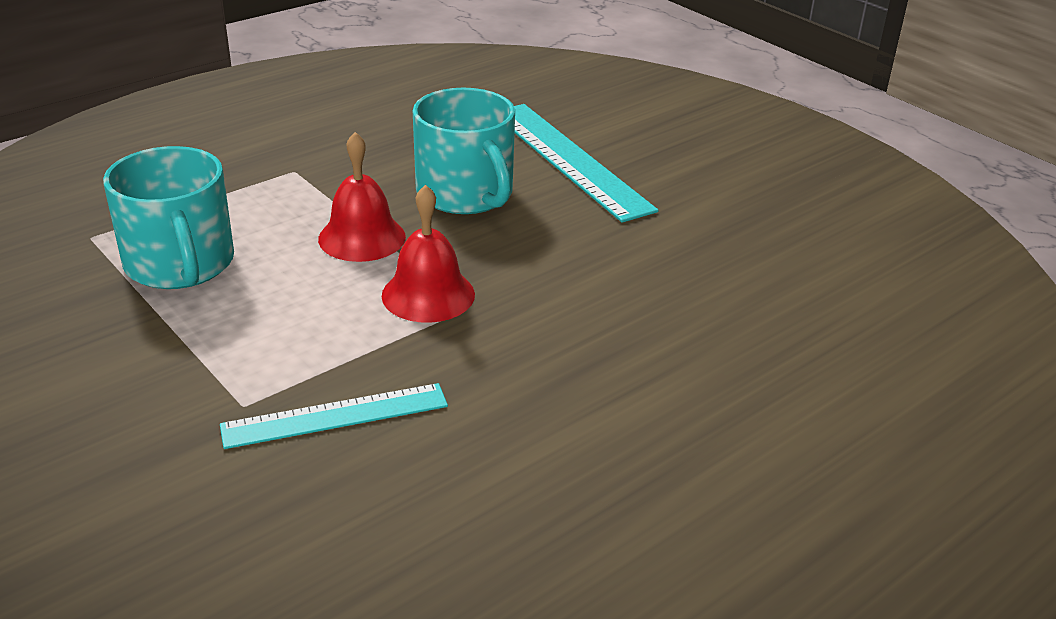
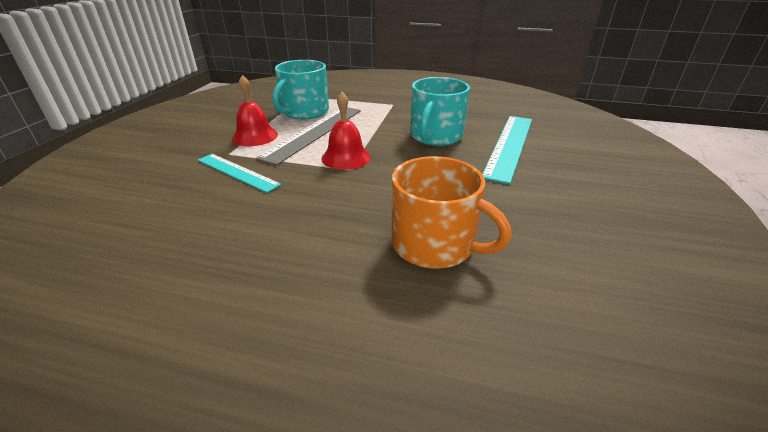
camera: 55 degrees right, 0 degrees up
red bell [318,132,406,262] -> red bell moved to [232,75,278,146]
none -> grey ruler [256,107,361,165]
none -> orange mug [392,156,512,269]

